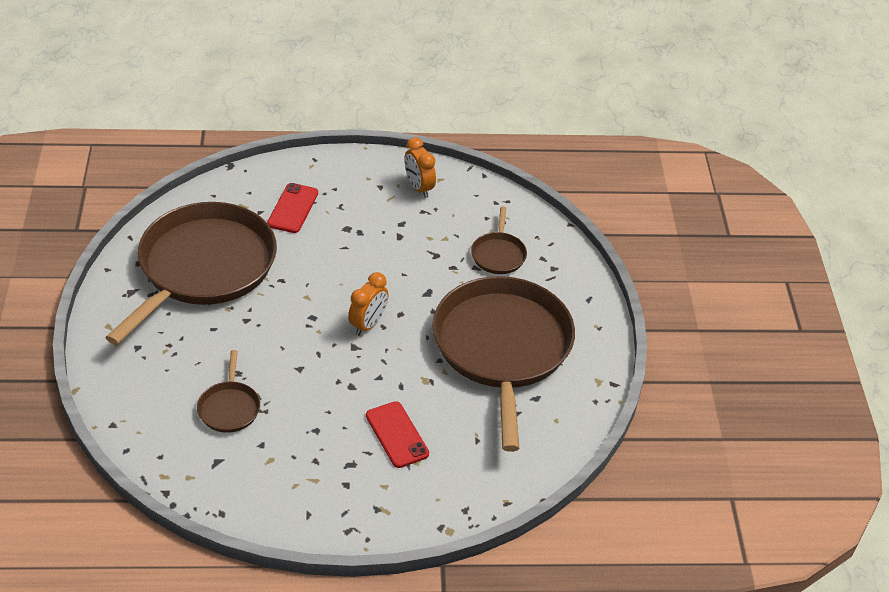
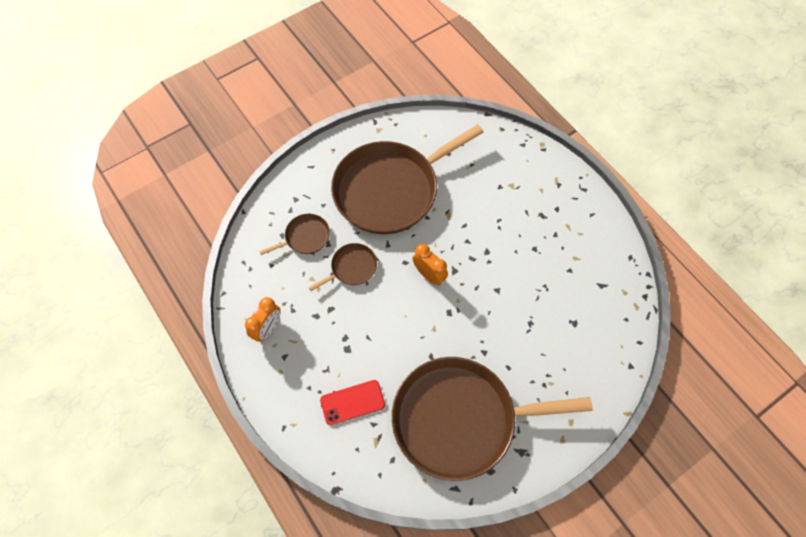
camera: 120 degrees left, 20 degrees up
brown pan [197,350,260,433] -> brown pan moved to [308,243,377,291]
orange clock [348,272,388,336] -> orange clock turned 45 degrees clockwise [412,244,448,285]
red phone [366,401,429,468] -> none

